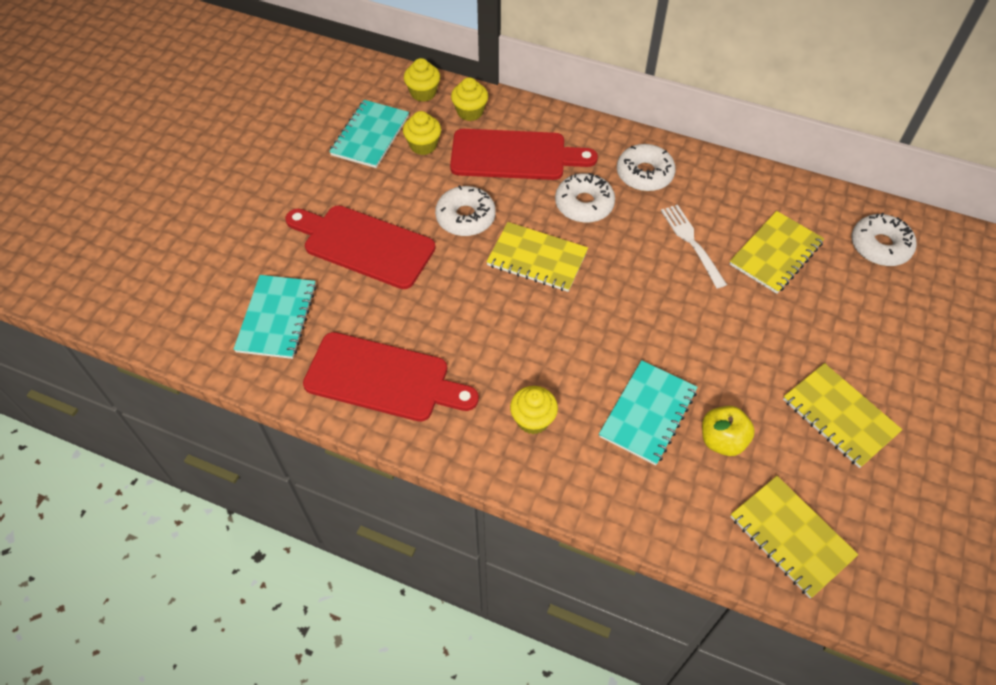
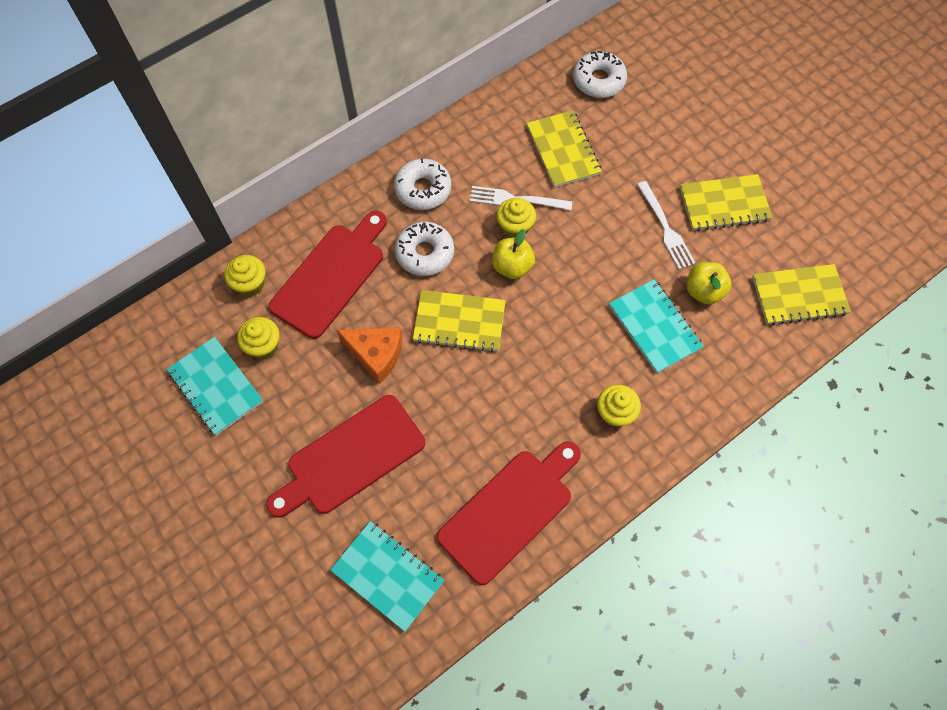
camera: 60 degrees left, 10 degrees up
yellow cupcake [404,58,440,102] -> yellow cupcake moved to [497,198,536,238]
white donut [435,185,496,236] -> orange cheese [336,327,402,384]
yellow notebook [486,222,588,292] -> yellow notebook turned 45 degrees clockwise [413,290,506,352]
none -> yellow apple [492,229,535,279]
none -> white fork [637,181,695,269]

